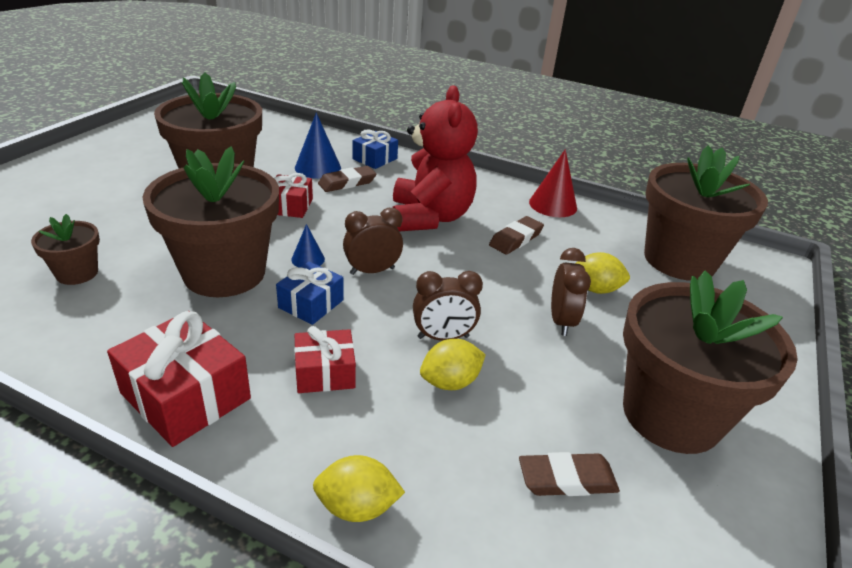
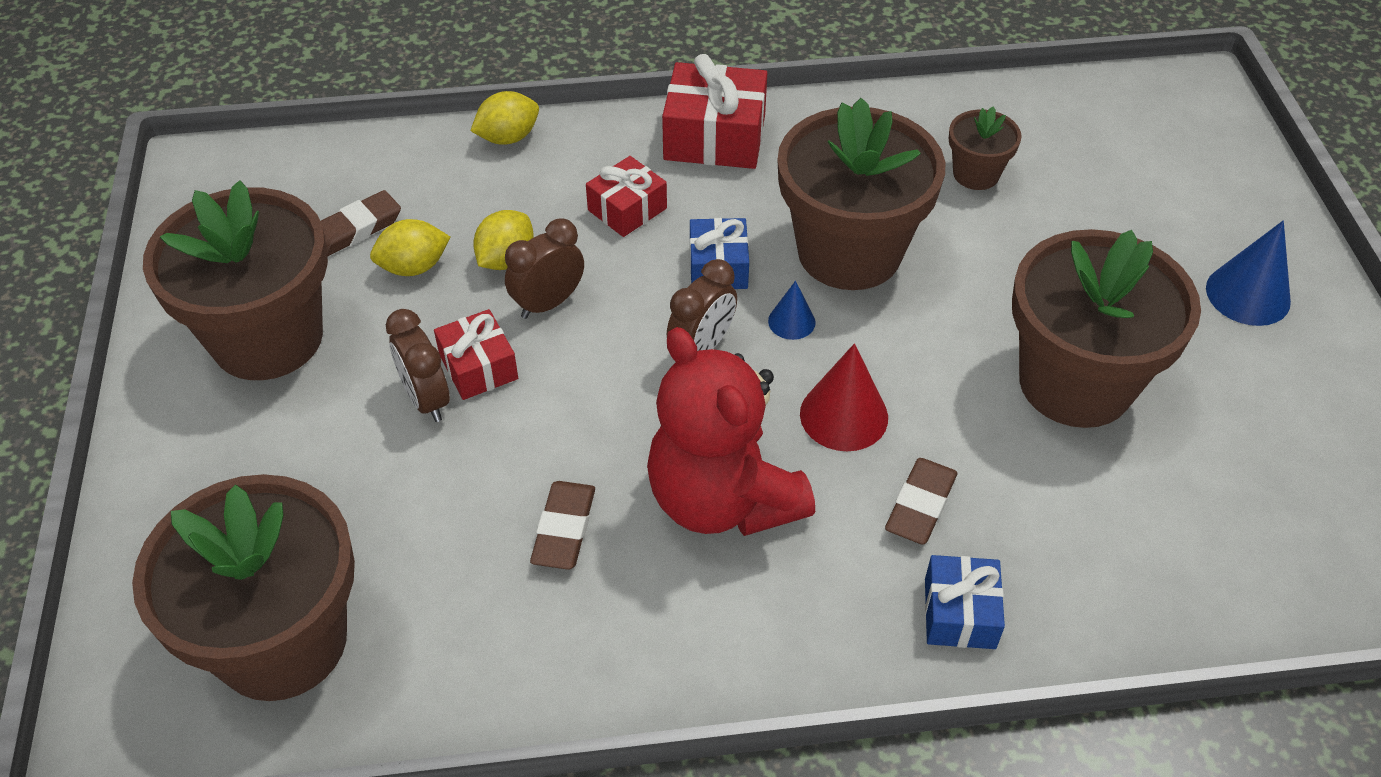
camera: 150 degrees right, 15 degrees up
red gift [274,173,313,218] -> red gift moved to [434,309,518,400]
blue cone [295,112,341,179] -> blue cone moved to [1206,221,1291,326]
red cone [529,149,577,217] -> red cone moved to [800,343,888,451]
yellow lemon [575,252,630,294] -> yellow lemon moved to [370,219,450,276]

